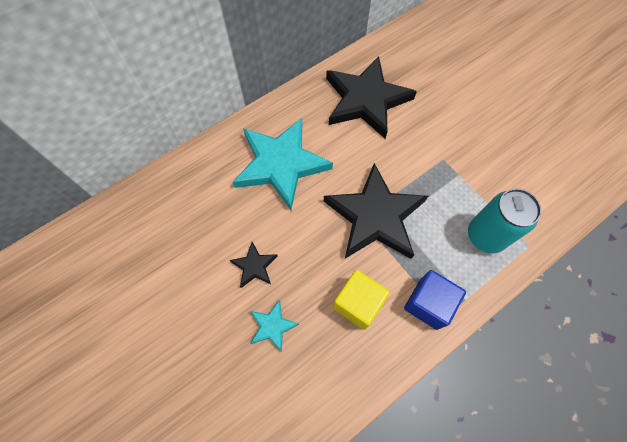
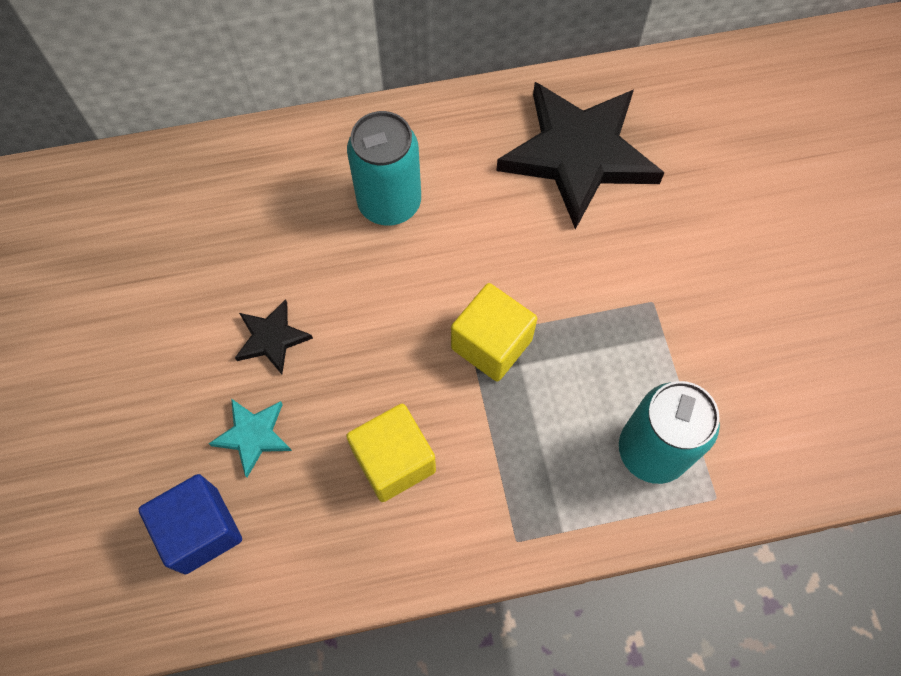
camera: 25 degrees right, 0 degrees up
turquoise star [233,118,333,210] -> turquoise can [347,111,421,225]
black star [324,163,428,259] -> yellow cube [451,283,537,382]
blue cube [404,270,466,330] -> blue cube moved to [138,474,242,574]

